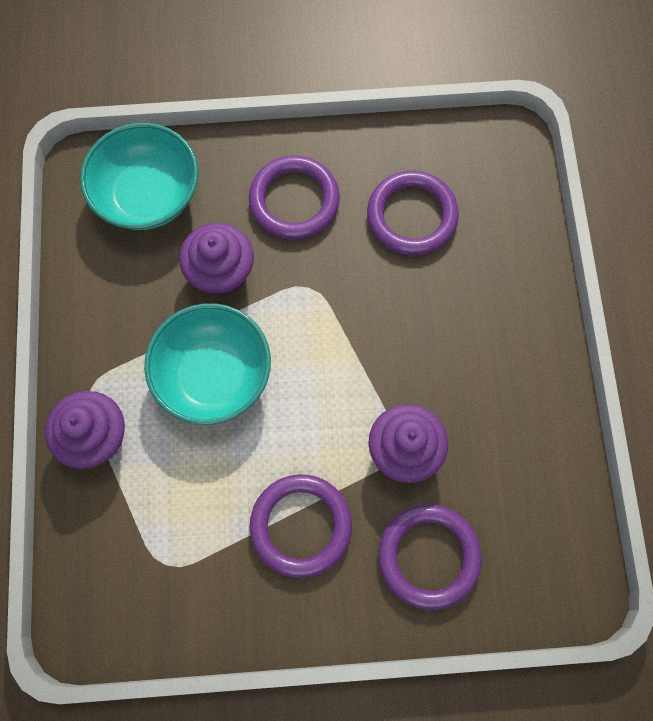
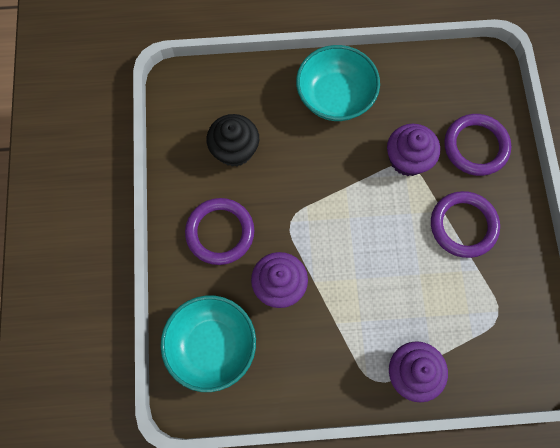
camera: 90 degrees left, 0 degrees up
turquoise bowl [144,303,271,425] -> turquoise bowl moved to [296,45,380,121]
purple ring [367,171,459,255] -> black cupcake [206,114,259,167]

